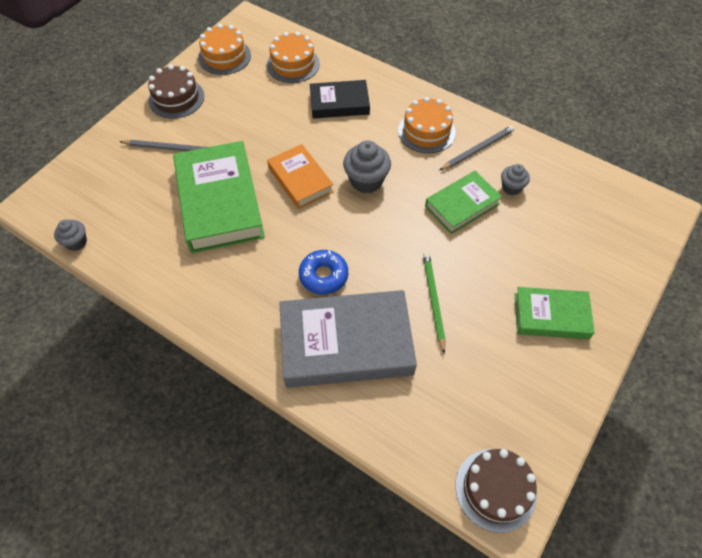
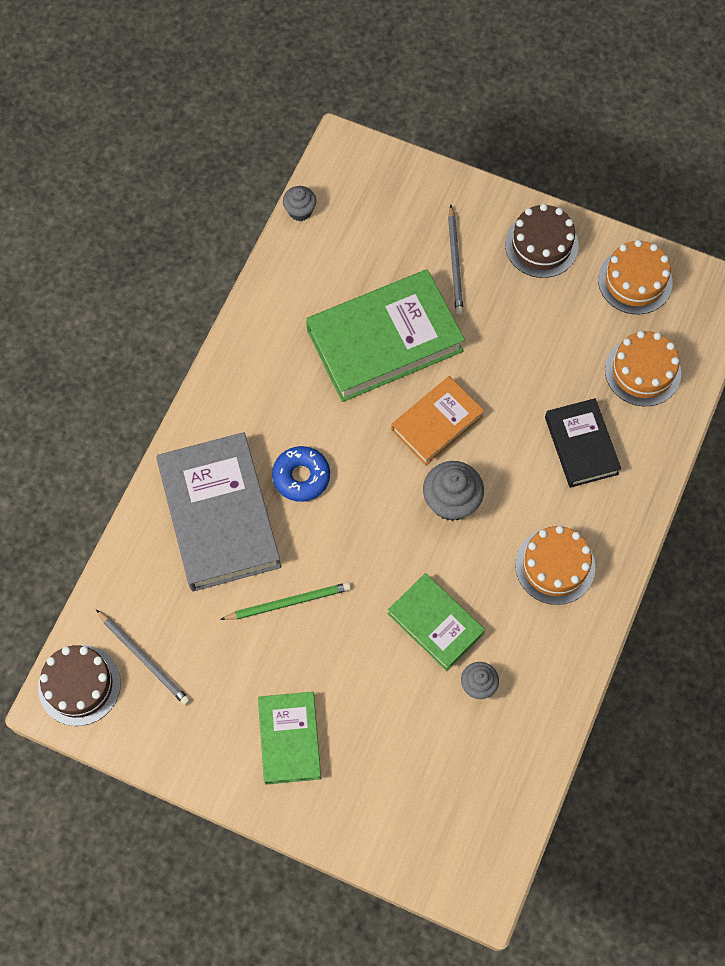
camera: 80 degrees right, 10 degrees up
grey pencil [439,126,514,171] -> grey pencil moved to [96,610,190,705]

